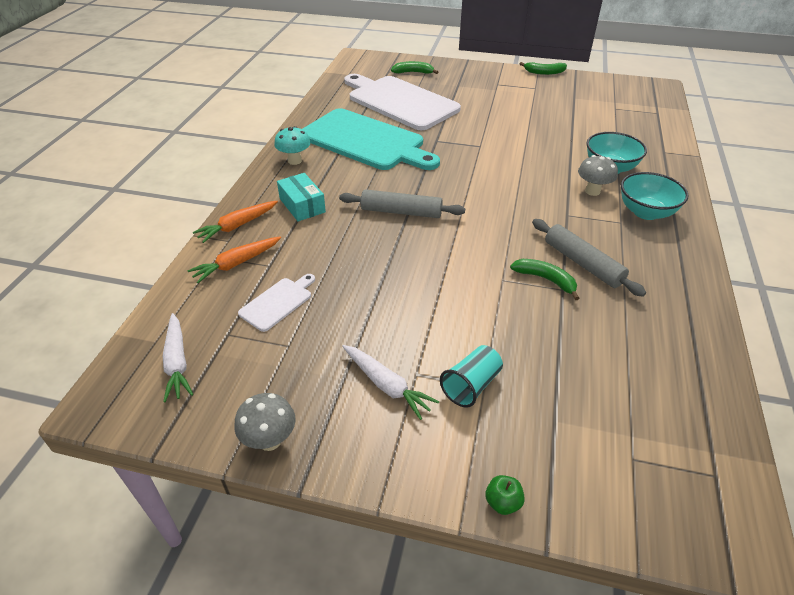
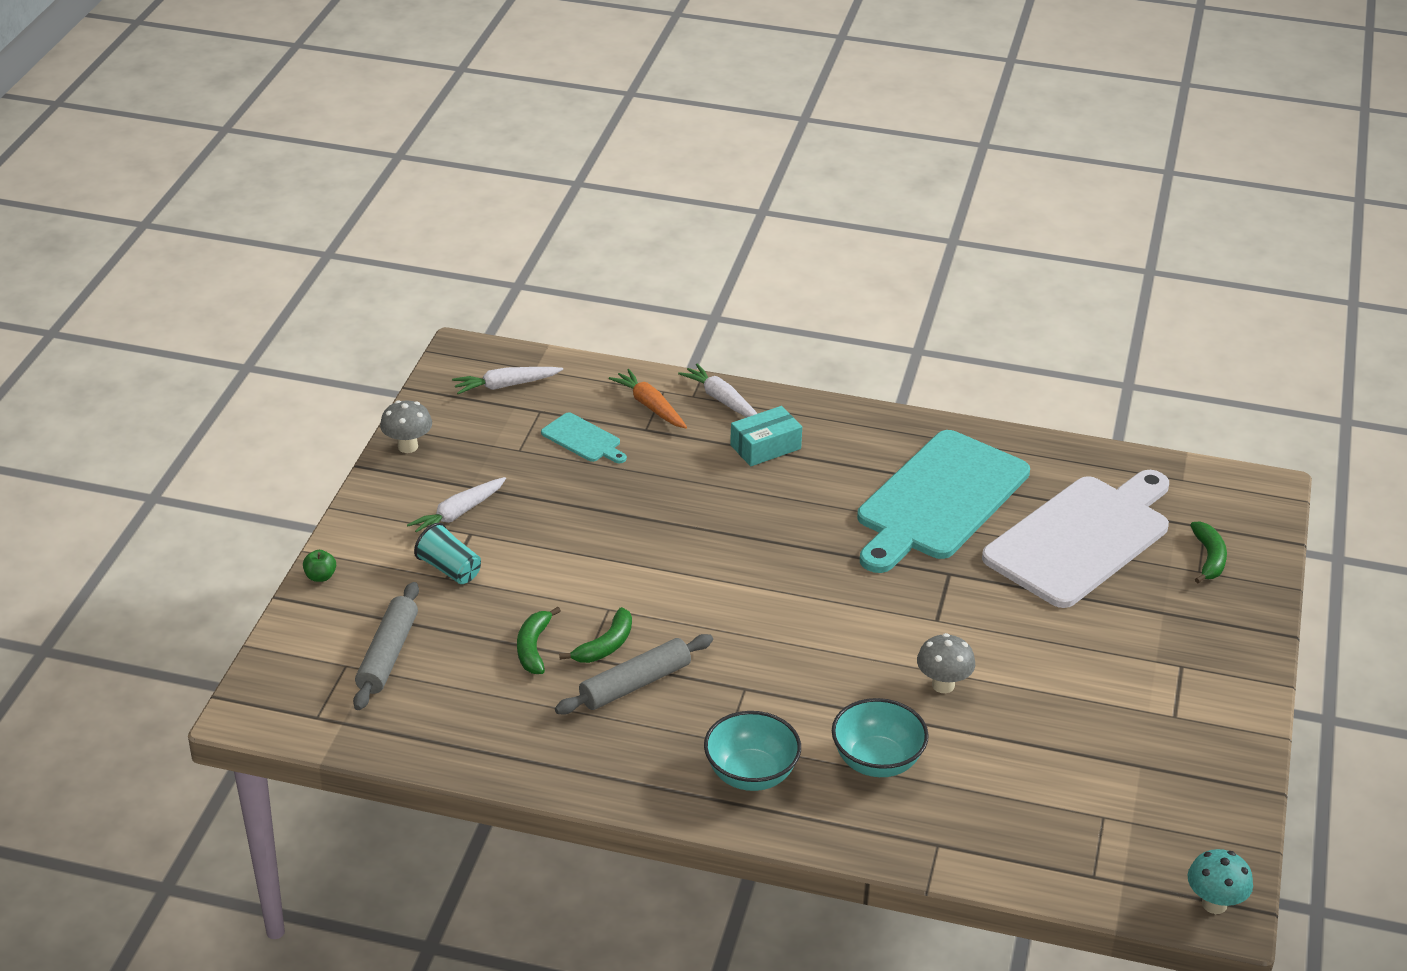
camera: 90 degrees right, 5 degrees down
orange carrot [193,201,278,243] -> white carrot [678,364,757,417]
white cutting board [238,274,315,332] -> turquoise cutting board [541,412,627,463]
turquoise mushroom [274,126,311,165] -> turquoise mushroom moved to [1187,849,1253,914]
grey rolling pin [339,189,465,218] -> grey rolling pin moved to [353,582,419,710]
green banana [520,62,567,75] -> green banana moved to [517,607,561,674]
grey mushroom [578,155,618,196] -> grey mushroom moved to [917,633,975,693]

